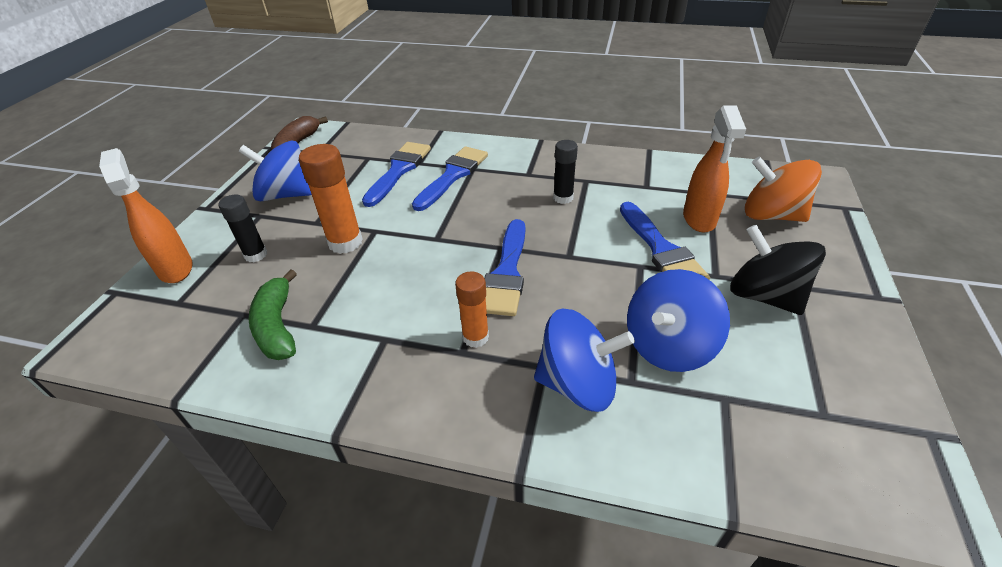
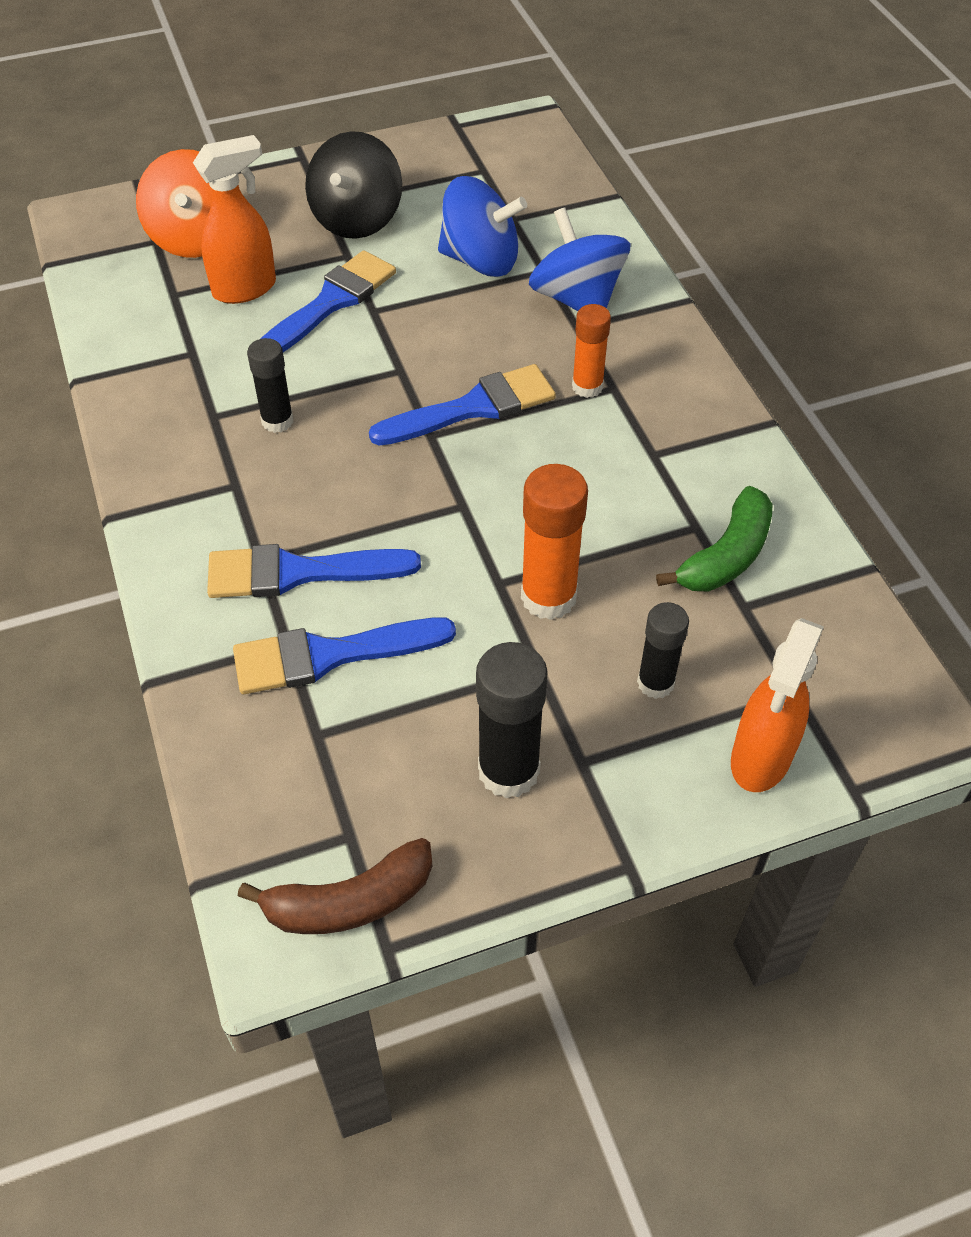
camera: 125 degrees left, 10 degrees up
blue spinning top [239,140,312,201] -> black glue stick [476,642,548,799]

